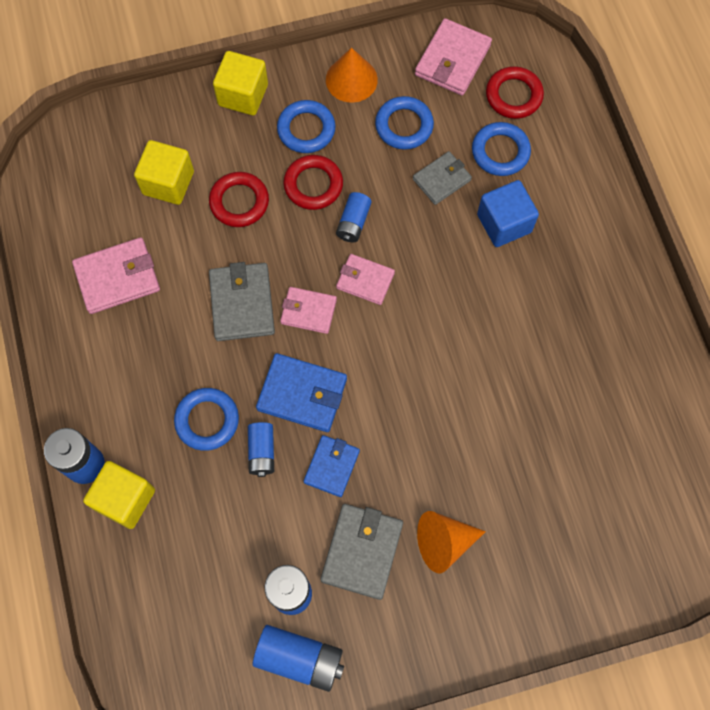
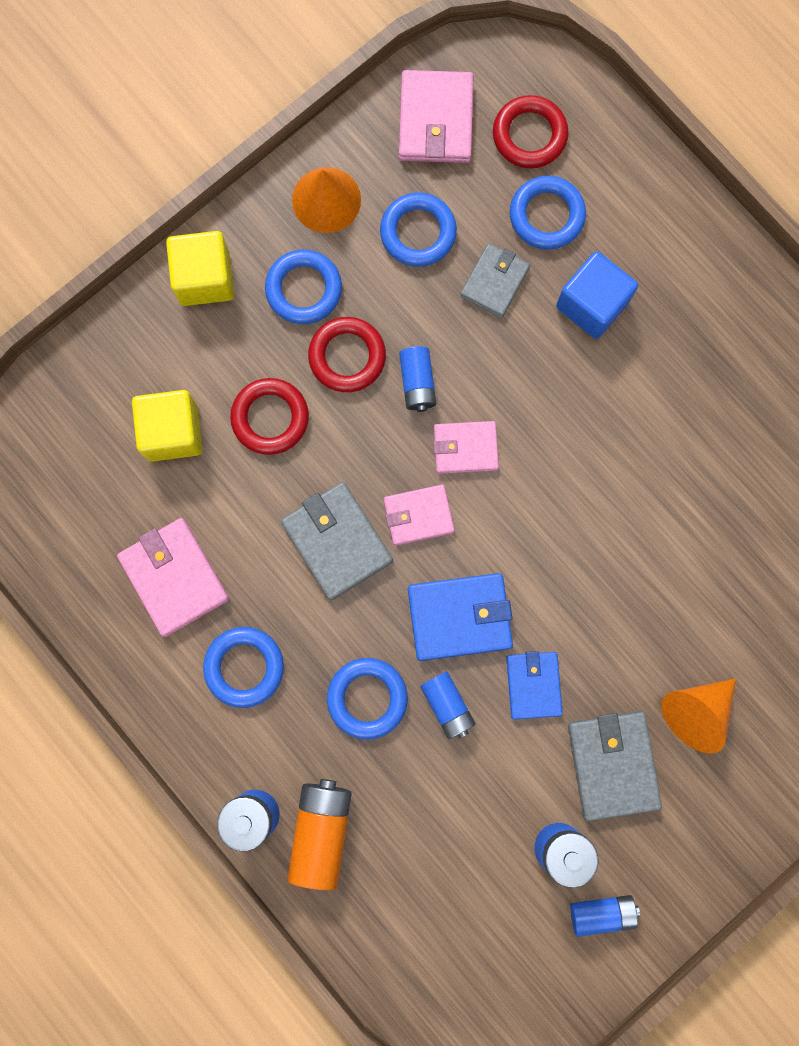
camera: 25 degrees left, 10 degrees up
pink wallet [72,237,160,314] -> pink wallet turned 75 degrees counterclockwise [117,518,229,637]
yellow cube [83,461,155,529] -> orange battery [287,779,352,890]
blue battery [253,625,344,692] -> blue battery [570,895,640,937], size x0.64
none -> blue ring [203,627,284,708]

